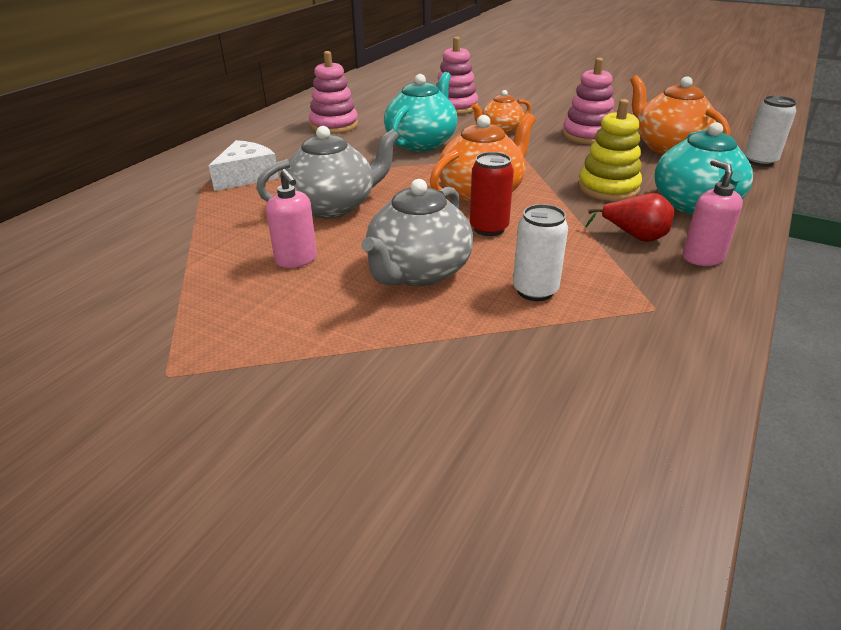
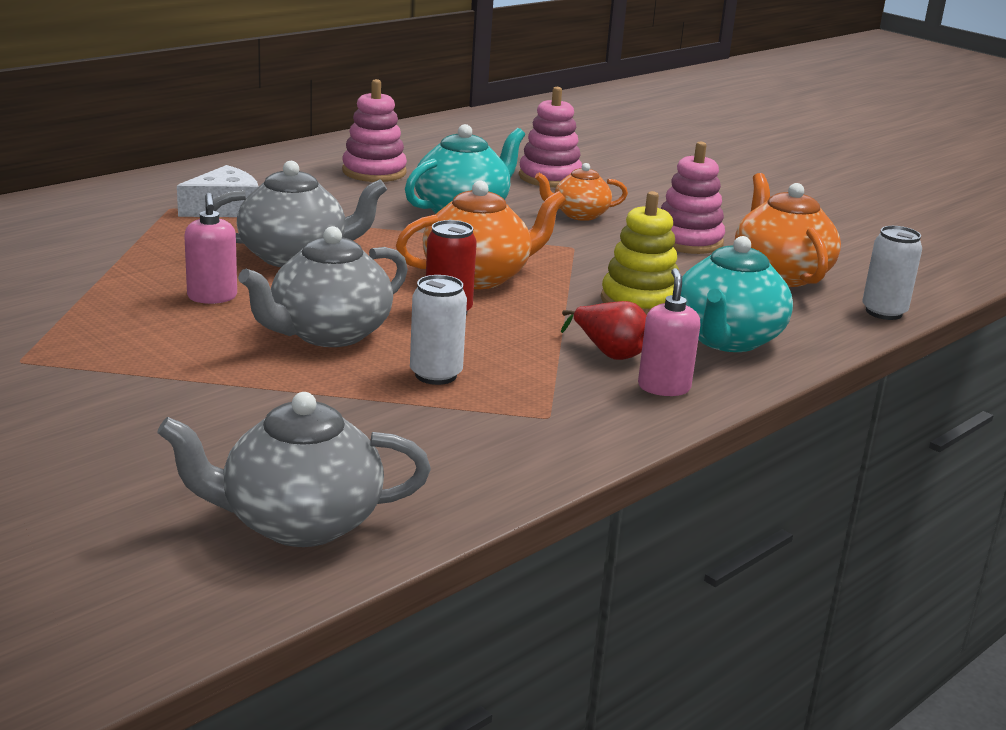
camera: 15 degrees right, 10 degrees down
none -> grey teapot [157,392,431,547]

